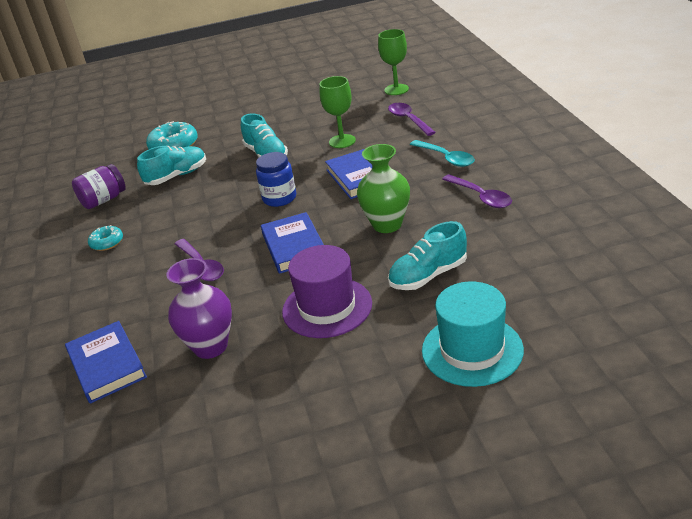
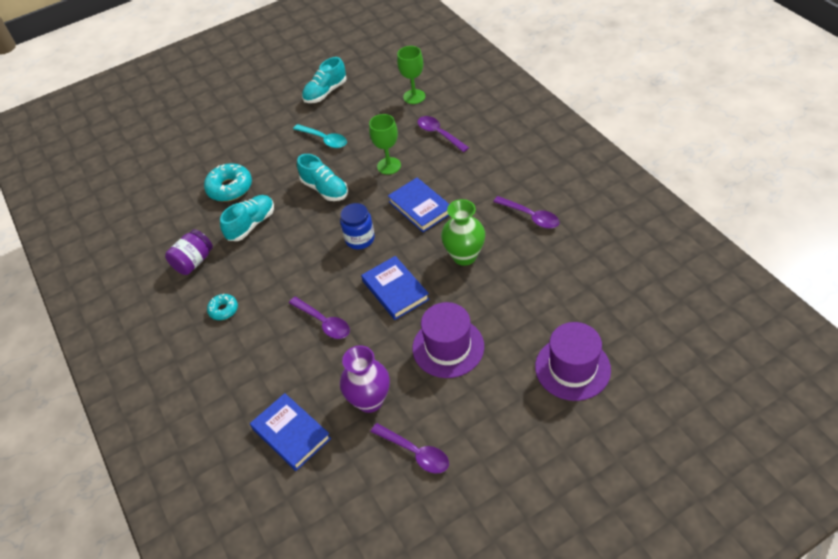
camera: 15 degrees left, 15 degrees up
turquoise shoe [388,221,467,290] -> turquoise shoe moved to [302,57,347,103]
turquoise spoon [410,140,475,167] -> turquoise spoon moved to [293,124,347,148]
turquoise hat [422,282,524,387] -> purple hat [535,322,611,401]
none -> purple spoon [371,423,449,474]

